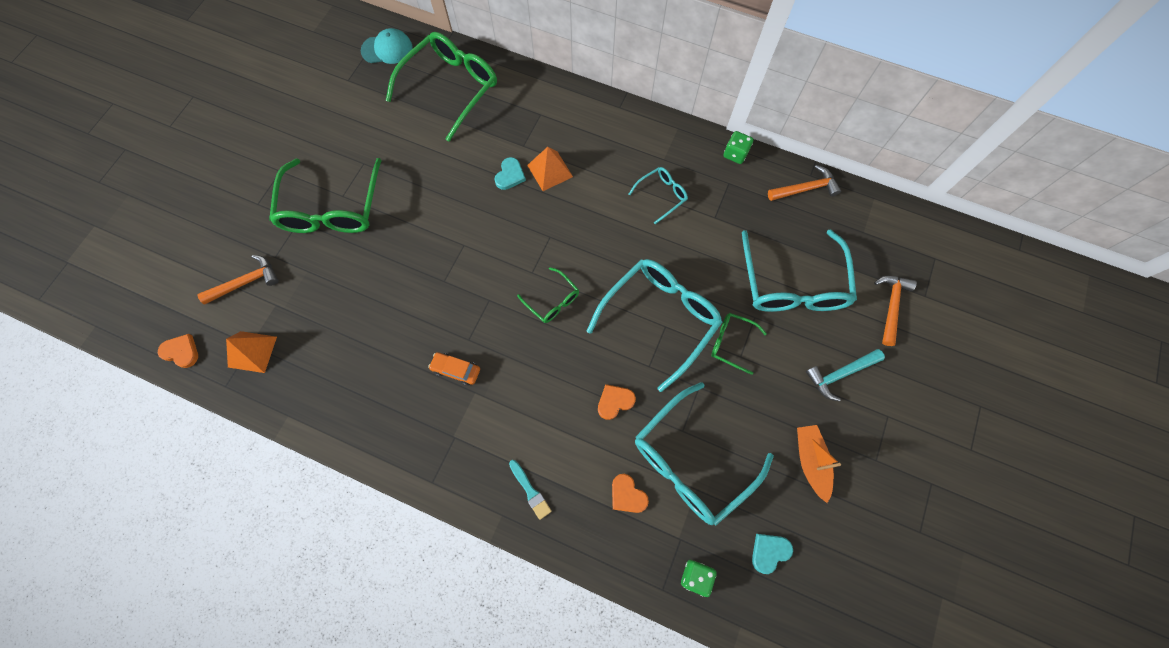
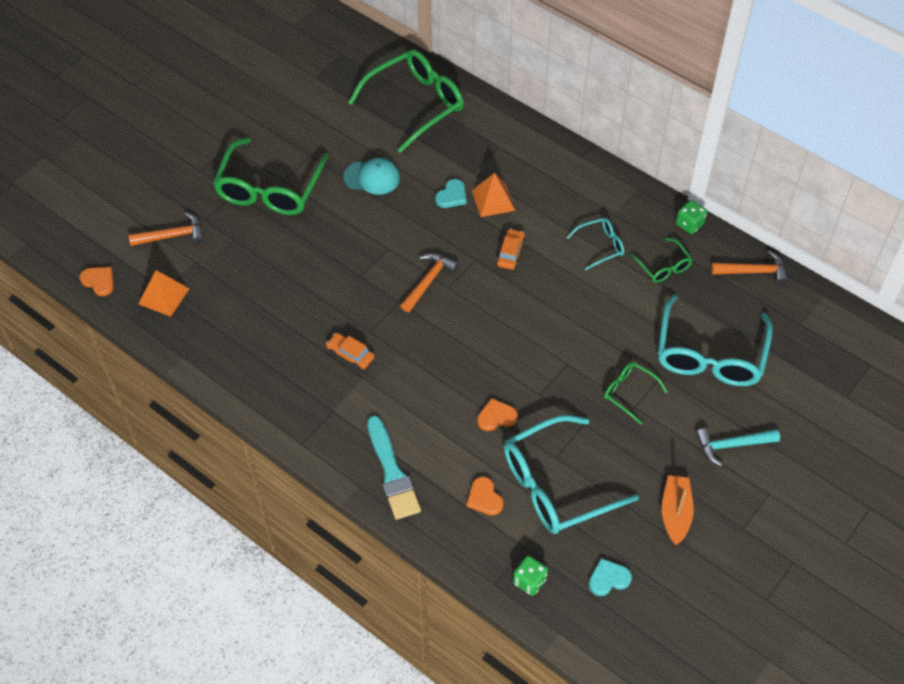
camera: 15 degrees right, 15 degrees down
turquoise cap [361,28,413,64] -> turquoise cap moved to [343,158,400,195]
turquoise brush [509,460,552,520] -> turquoise brush [367,415,421,520], size x1.85
green glasses [517,267,579,323] -> green glasses moved to [630,238,693,283]
turquoise glasses [587,259,722,392] -> none
orange hammer [874,276,917,346] -> orange hammer moved to [400,253,459,312]
none -> orange car [496,229,525,270]

